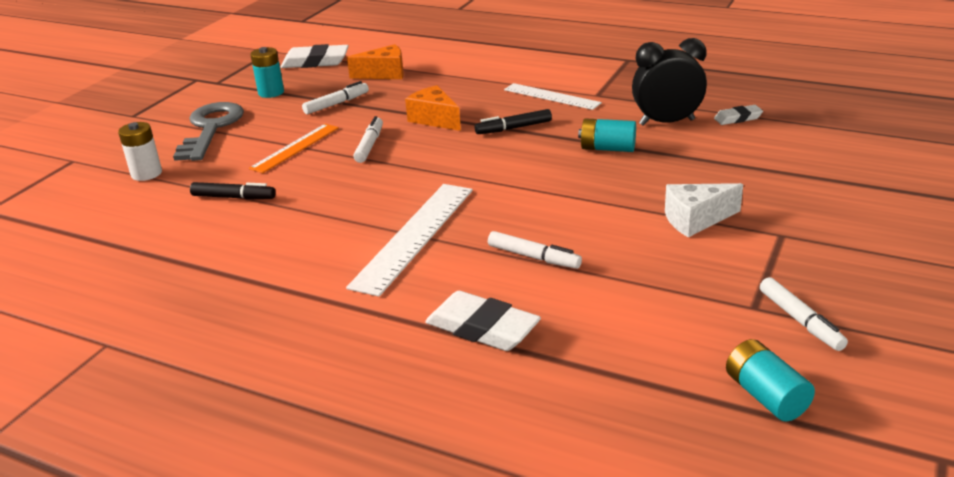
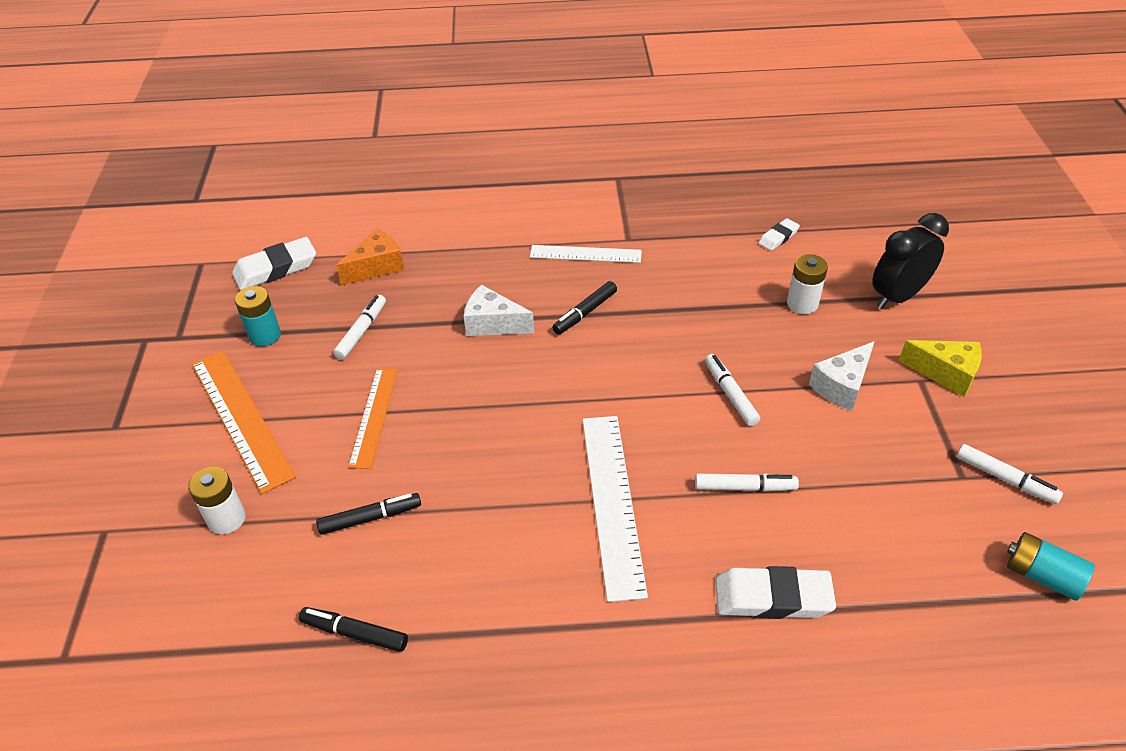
camera: 30 degrees left, 15 degrees up
grey key [173,102,244,161] -> orange ruler [192,350,296,494]
white marker [353,116,383,163] -> white marker moved to [705,354,760,426]
orange cheese [405,85,461,131] -> white cheese [464,285,534,336]
turquoise battery [578,118,636,152] -> none
black clock [632,38,707,126] -> black clock moved to [872,213,949,309]
none -> black marker [299,607,408,652]
none -> white battery [787,254,828,314]
none -> yellow cheese [899,340,982,397]

